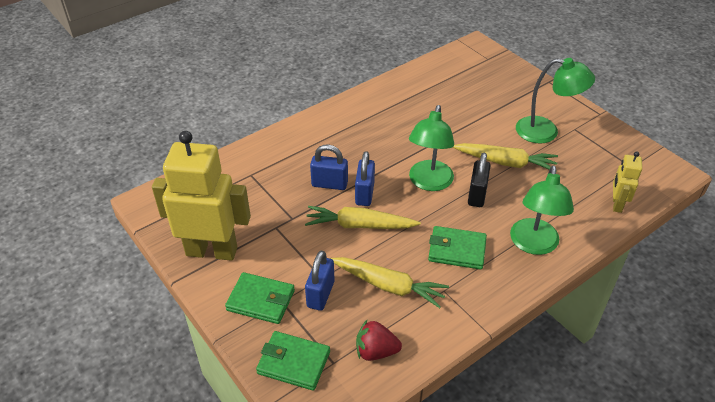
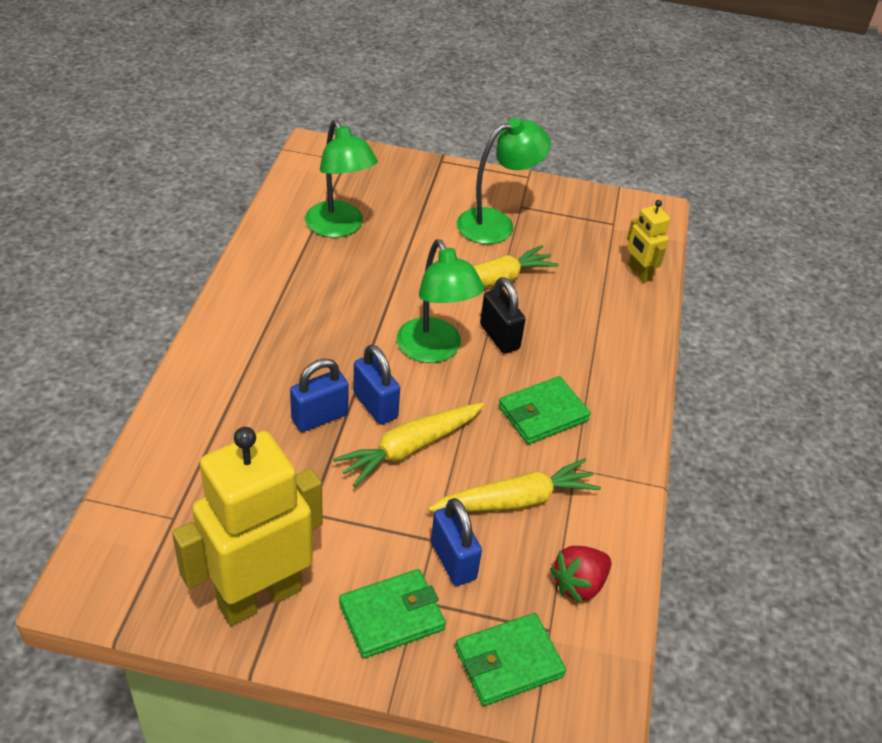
camera: 45 degrees left, 0 degrees up
green lamp [510,165,574,255] -> green lamp moved to [305,120,378,238]

